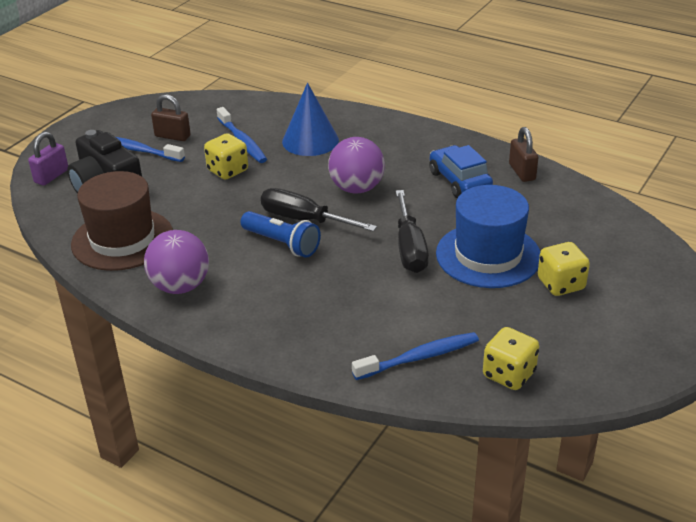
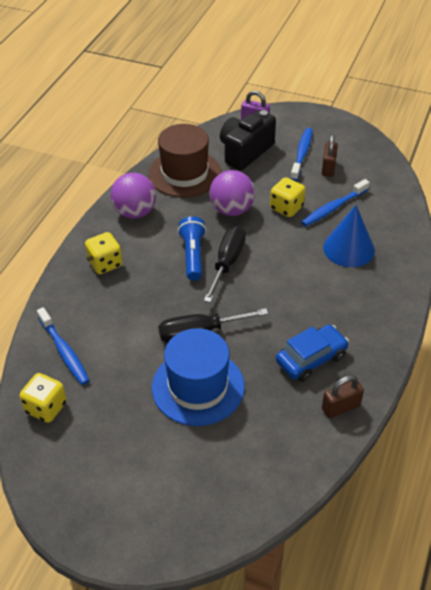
camera: 80 degrees right, 10 degrees up
blue flashlight [240,211,321,258] -> blue flashlight turned 150 degrees clockwise [178,216,206,281]
purple ball [328,137,385,193] -> purple ball moved to [209,170,255,216]
yellow dice [538,242,590,296] -> yellow dice moved to [85,232,123,274]

